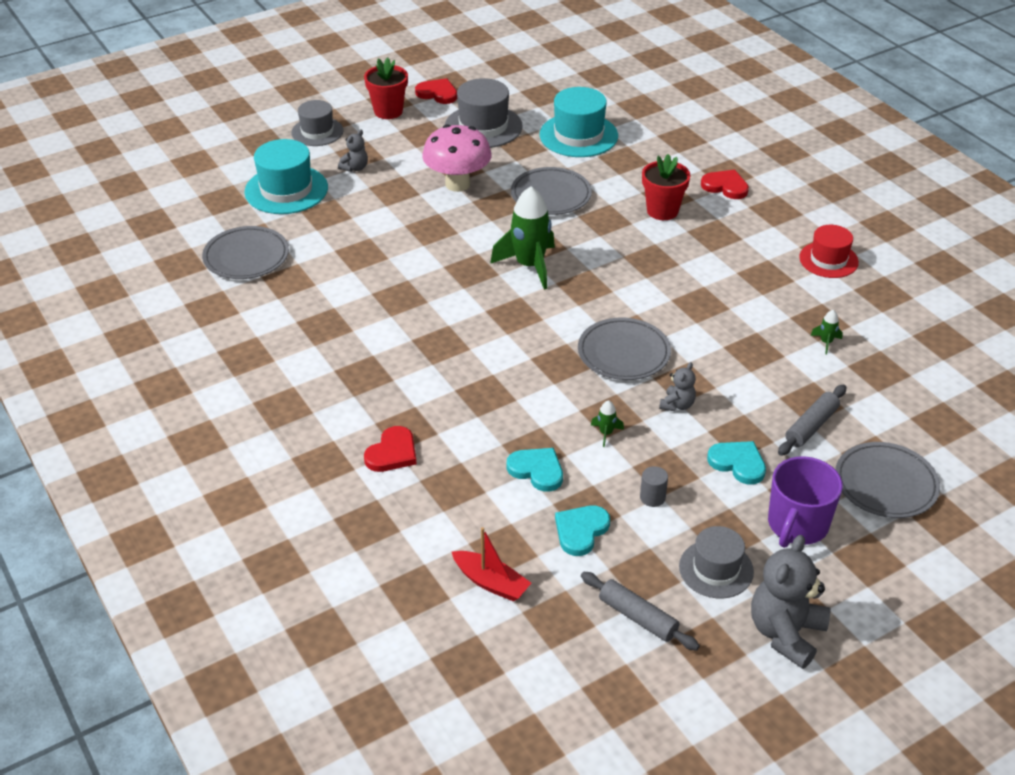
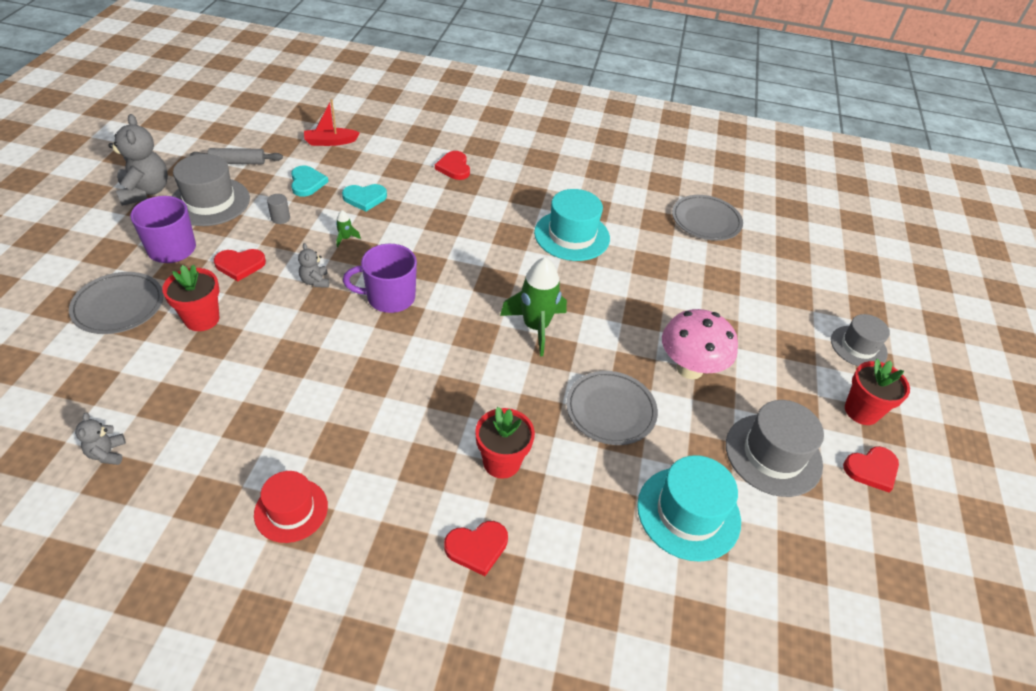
camera: 130 degrees right, 5 degrees up
turquoise hat [244,139,328,214] -> turquoise hat moved to [534,189,610,261]
grey teddy bear [338,130,368,172] -> grey teddy bear moved to [75,413,126,465]
grey plate [578,317,671,380] -> purple mug [343,244,417,313]
grey hat [679,526,754,598] -> grey hat [172,154,250,226], size x1.51
turquoise heart [707,441,766,485] -> red heart [214,249,266,281]
grey rolling pin [778,385,846,456] -> red flower pot [162,265,219,331]
green rocket [810,310,843,354] -> none

